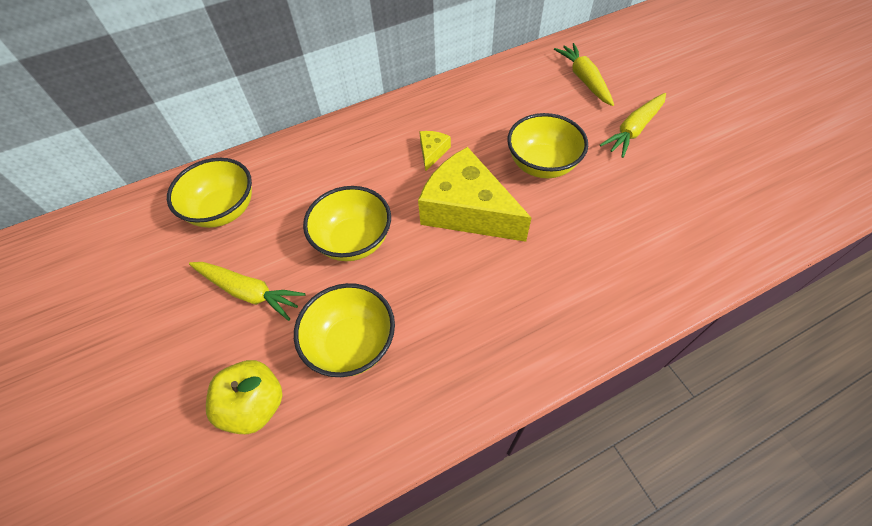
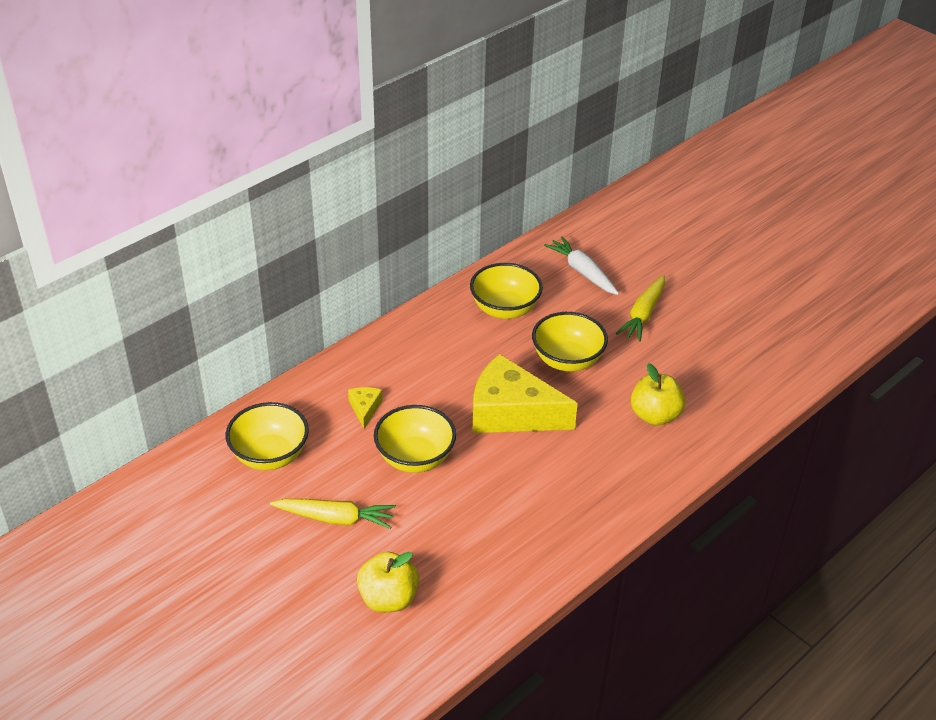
camera: 20 degrees left, 15 degrees down
yellow bowl [294,283,395,377] -> yellow bowl moved to [470,263,543,319]
yellow cheese [419,131,451,172] -> yellow cheese moved to [348,387,383,429]
yellow carrot [554,43,614,106] -> white carrot [544,236,619,295]
none -> yellow apple [631,363,685,426]

